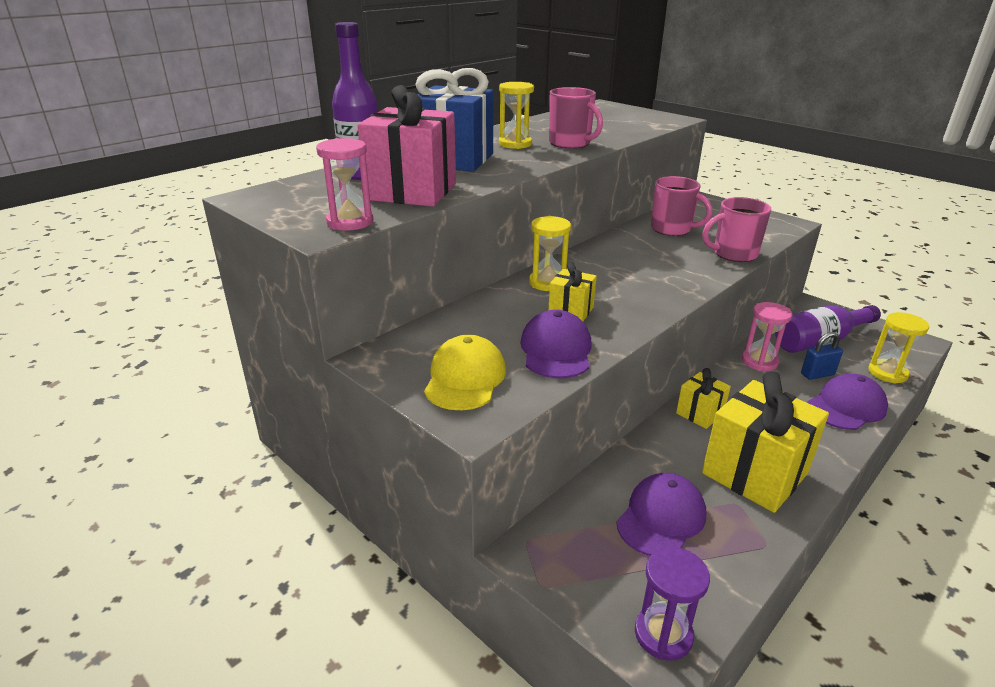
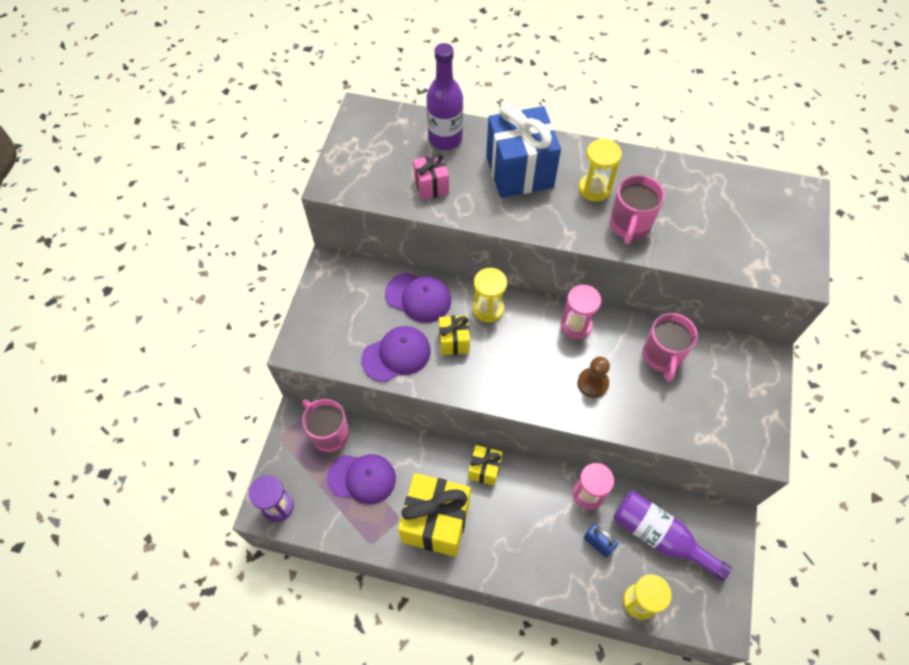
camera: 60 degrees right, 30 degrees up
pink hourglass [316,138,373,230] -> pink hourglass moved to [561,285,601,339]
pink gift [358,85,456,207] -> pink gift [413,153,449,200], size x0.50
yellow cap [424,335,506,410] -> none
pink mug [702,197,771,262] -> pink mug moved to [302,399,349,452]
purple cap [807,374,888,430] -> purple cap moved to [385,273,451,323]
none -> brown pawn [578,357,610,398]

